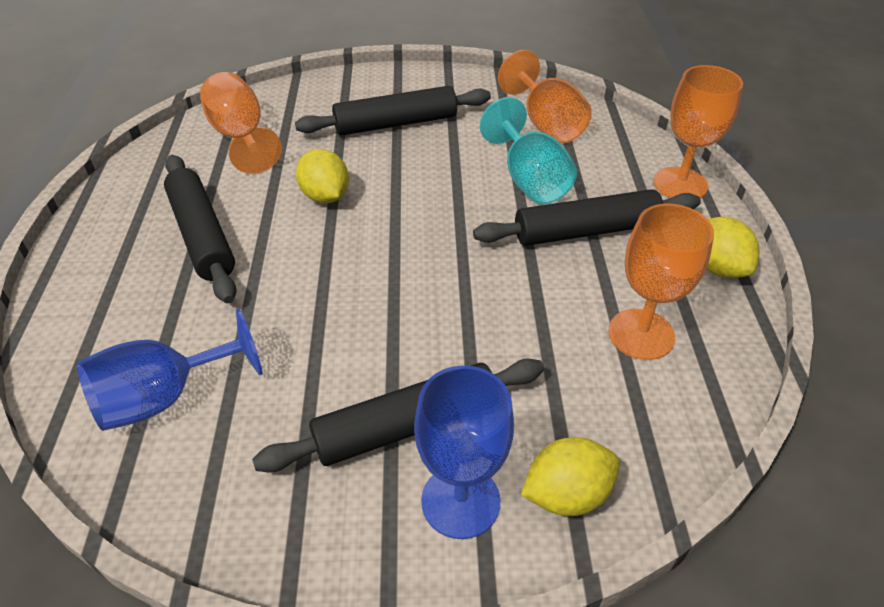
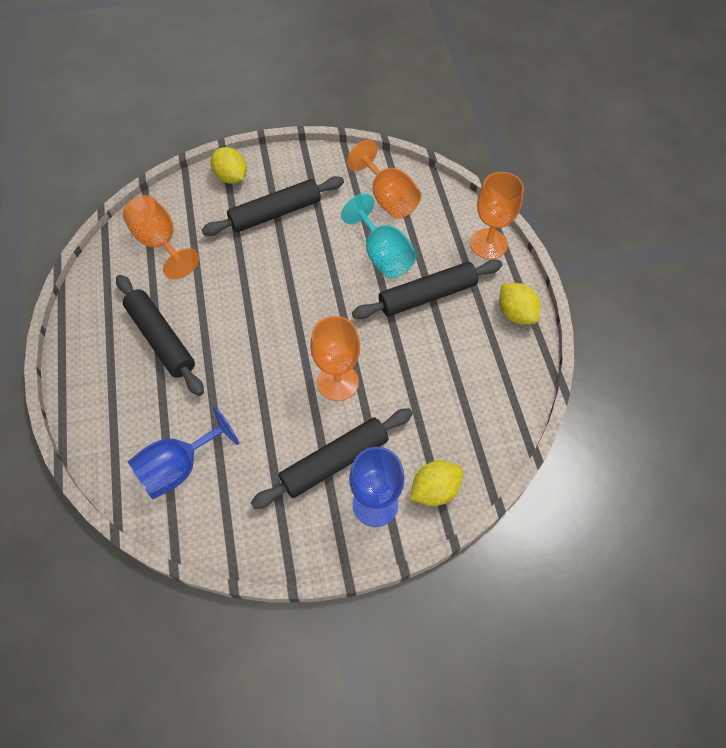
camera: 10 degrees left, 15 degrees up
yellow lemon [296,149,349,203] -> yellow lemon moved to [211,147,247,184]
orange goblet [608,204,714,360] -> orange goblet moved to [310,316,360,401]

